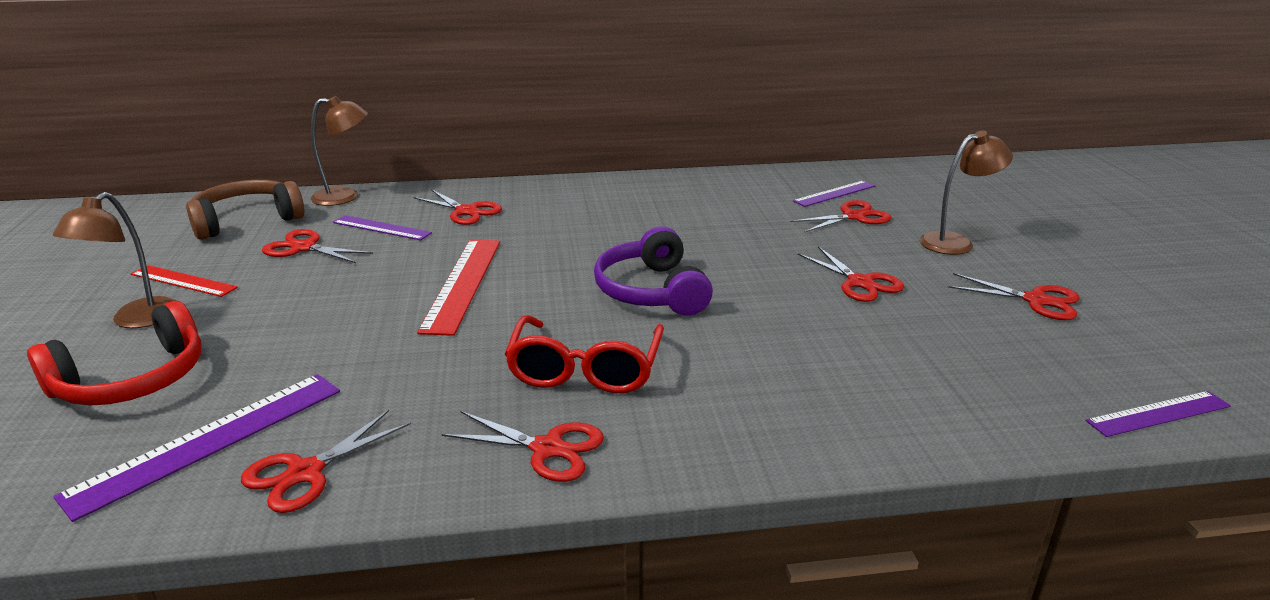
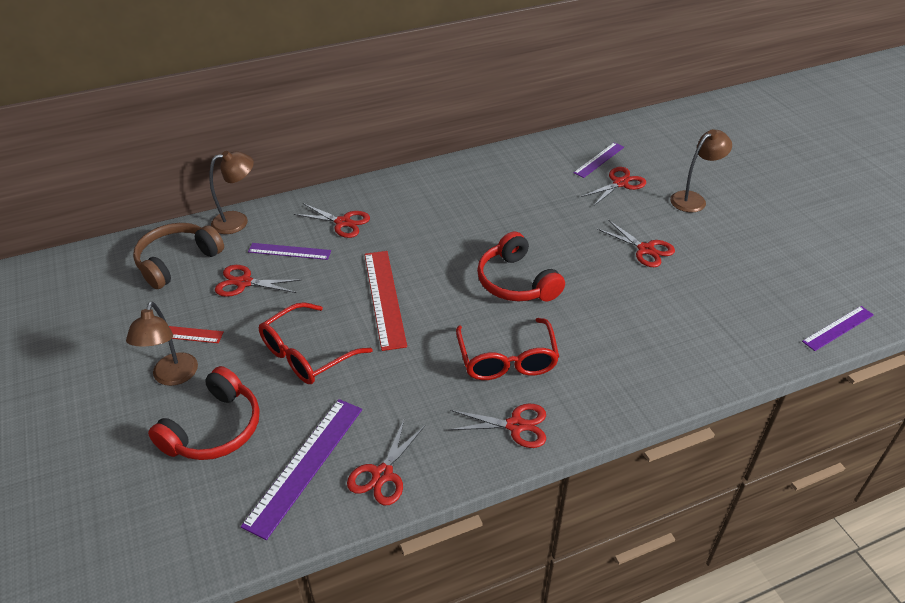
camera: 15 degrees left, 15 degrees up
purple headphones [594,227,713,316] -> red headphones [477,232,565,302]
red scissors [948,273,1079,320] -> none
none -> red glasses [259,302,372,384]

